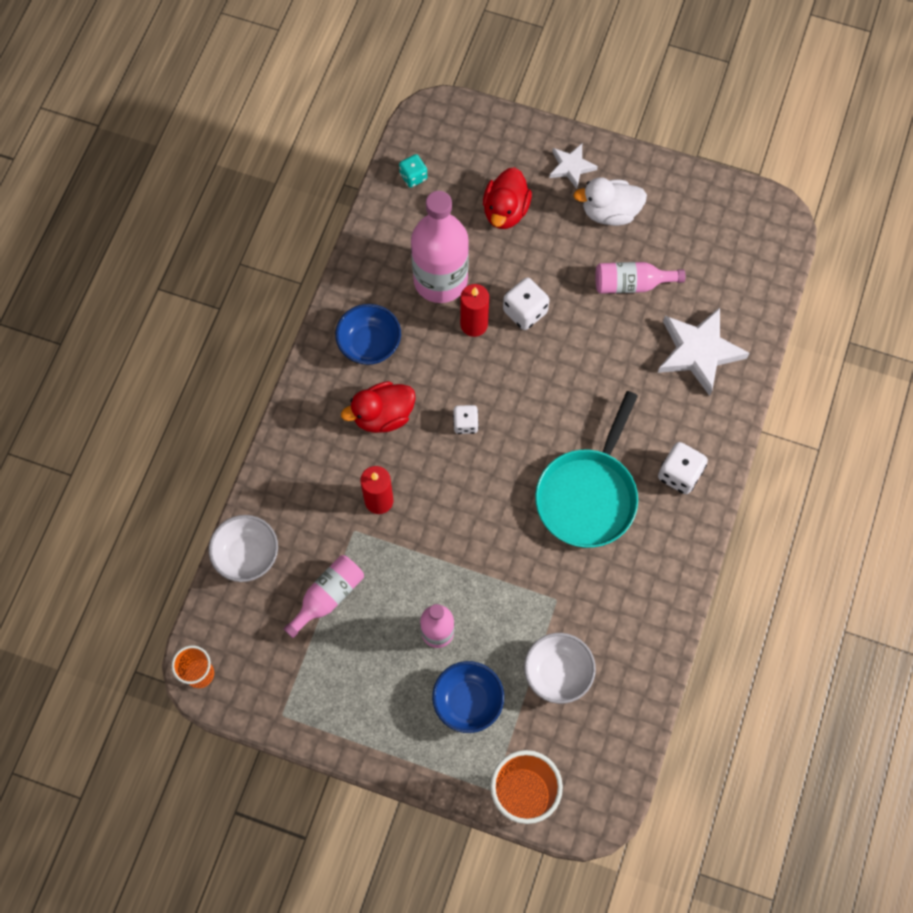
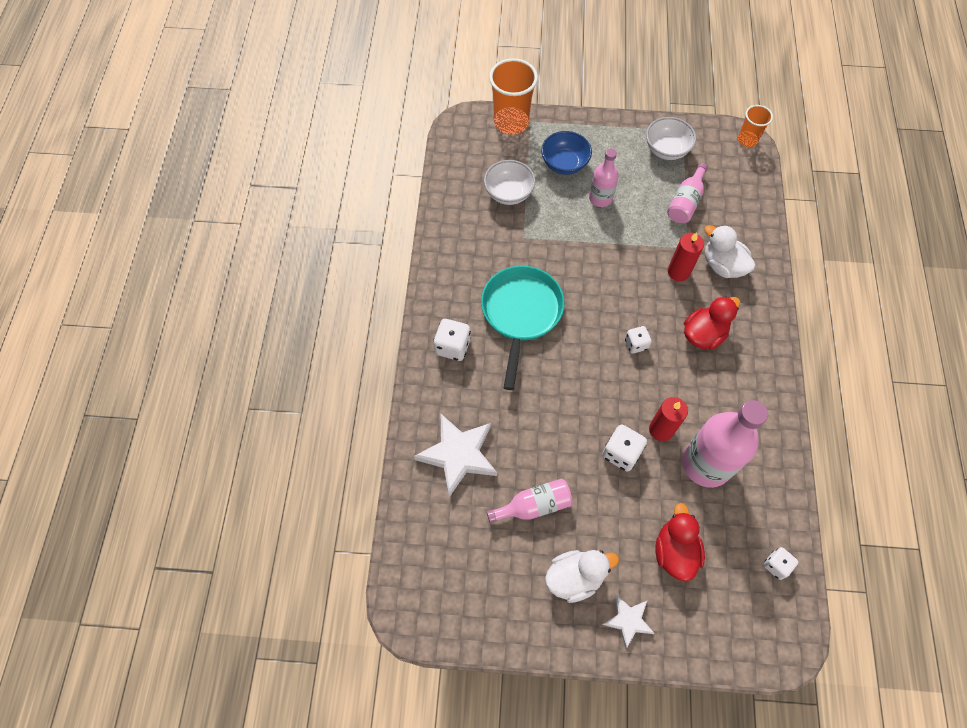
camera: 165 degrees right, 5 degrees down
white bowl [209,515,278,582] -> white bowl moved to [646,117,696,160]
blue bowl [335,304,401,365] -> none
turquoise dice [399,154,427,188] -> white dice [763,547,799,580]
none -> white duck [704,225,755,278]

